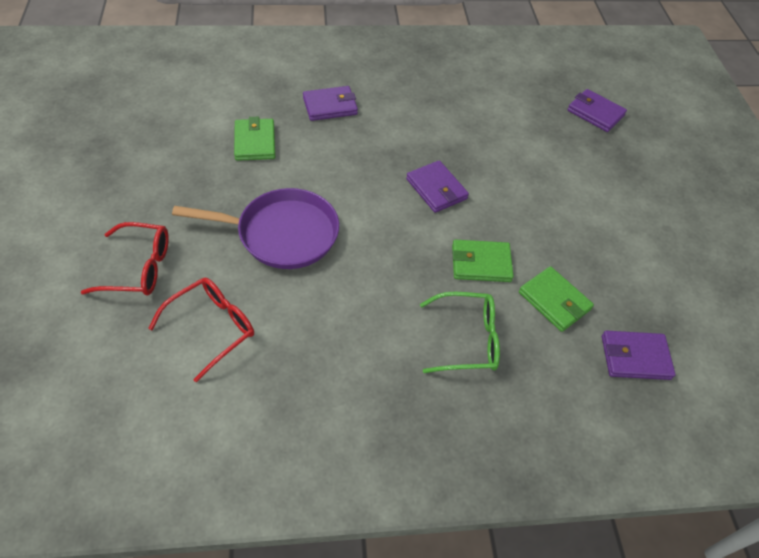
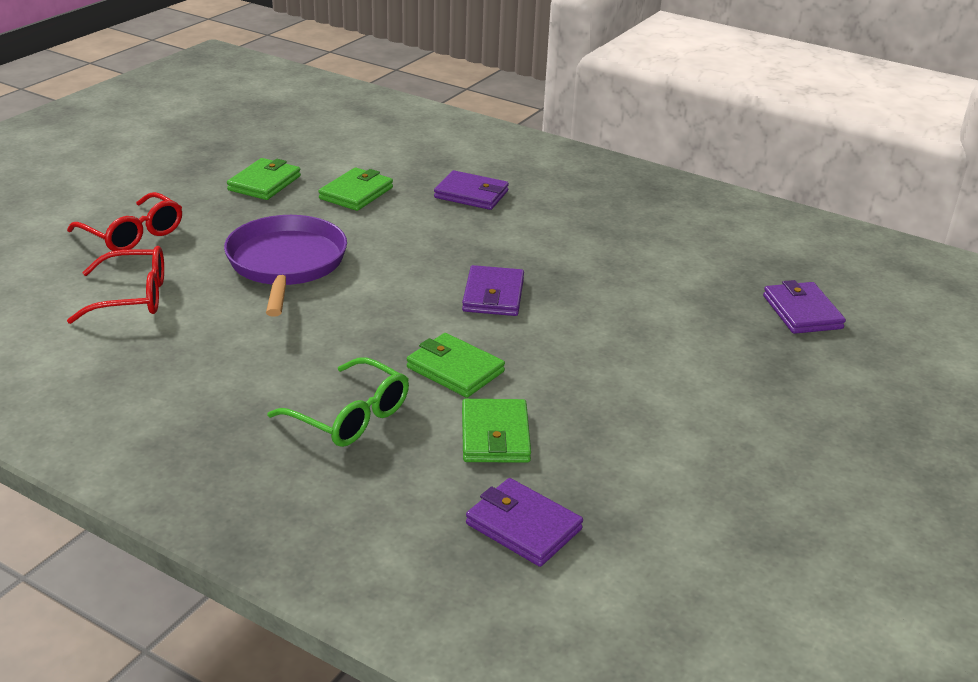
camera: 40 degrees right, 20 degrees down
purple pan [172,188,339,269] -> purple pan turned 135 degrees counterclockwise [224,215,347,317]
none -> green wallet [227,158,301,200]

